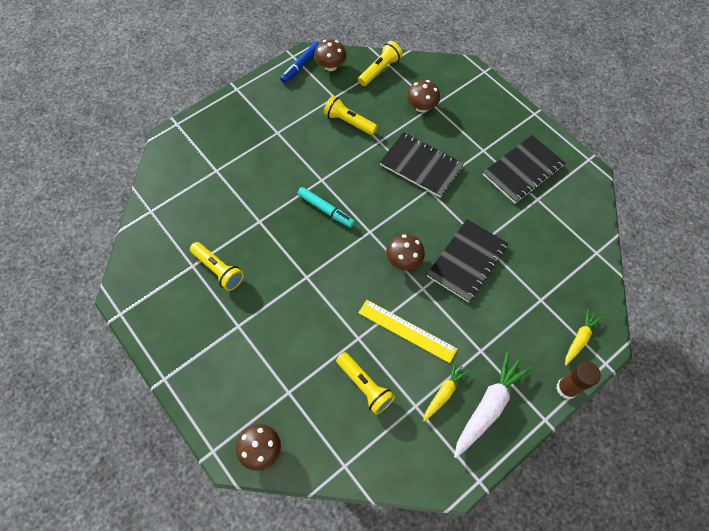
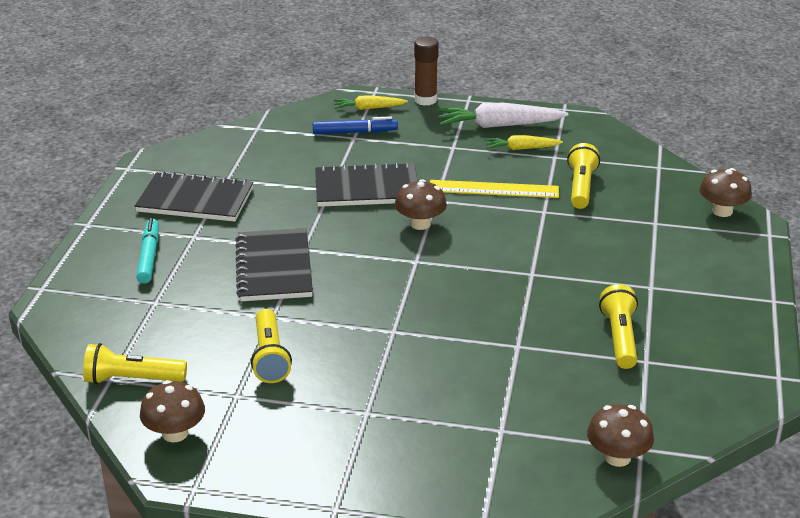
camera: 130 degrees left, 30 degrees down
blue marker [280,41,319,83] -> blue marker moved to [313,116,398,134]
turquoise marker [297,187,355,228] -> turquoise marker moved to [136,218,159,284]
yellow ruler [359,300,458,363] -> yellow ruler turned 75 degrees counterclockwise [430,180,559,198]
brown mushroom [407,80,440,112] -> brown mushroom moved to [587,404,654,467]

